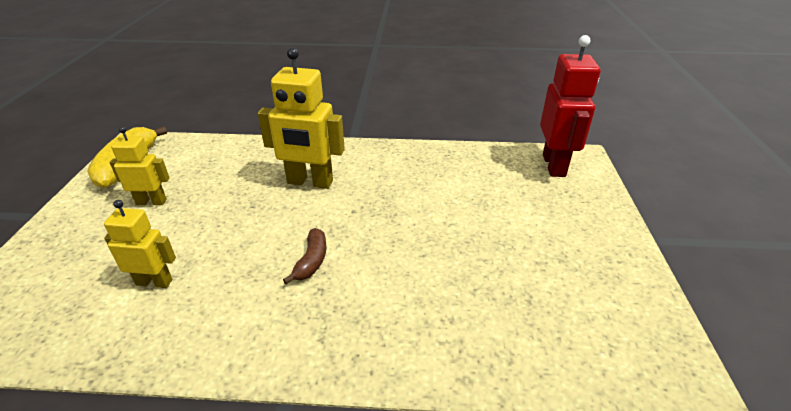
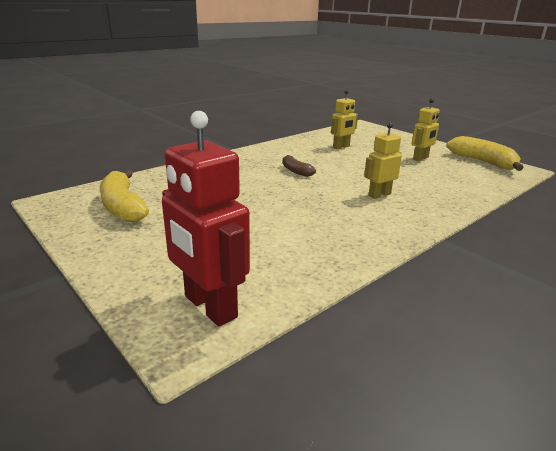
camera: 135 degrees right, 10 degrees down
yellow robot [258,47,345,189] -> yellow robot [364,123,402,199], size x0.59
none -> yellow banana [100,170,149,222]

